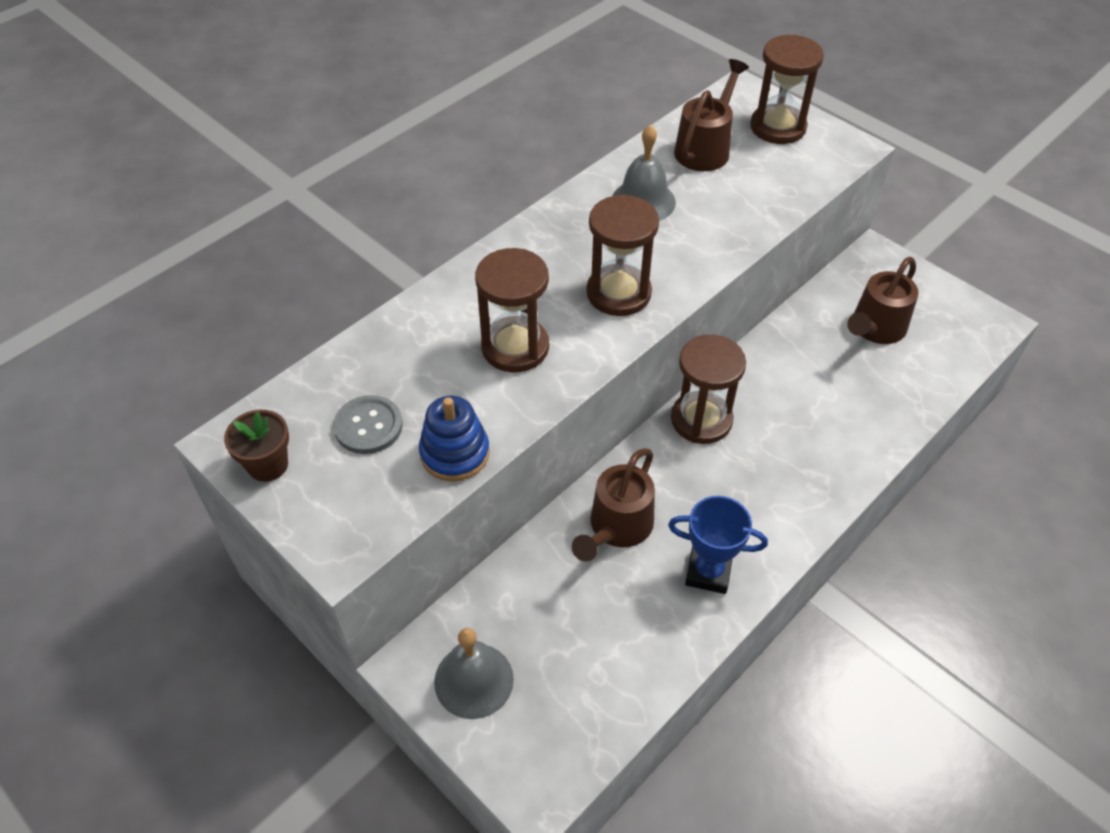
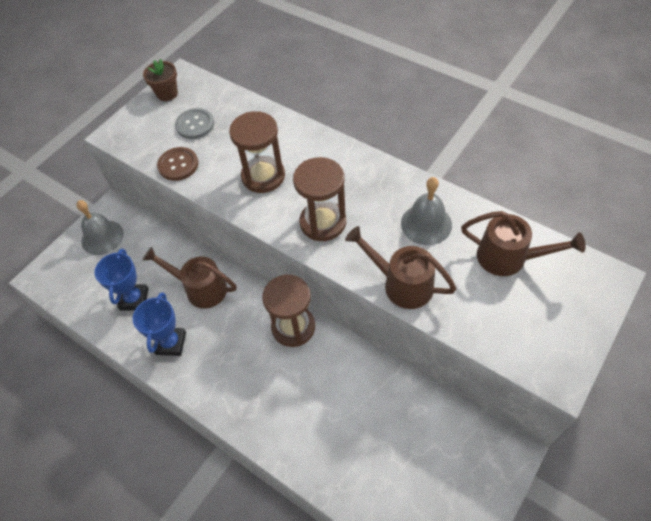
camera: 85 degrees right, 5 degrees up
blue stacking toy [419,396,490,482] -> brown button [157,147,198,181]
brown hourglass [750,34,824,144] -> none
brown watering can [847,257,918,344] -> brown watering can moved to [345,226,457,309]
none -> blue trophy [94,249,149,311]

